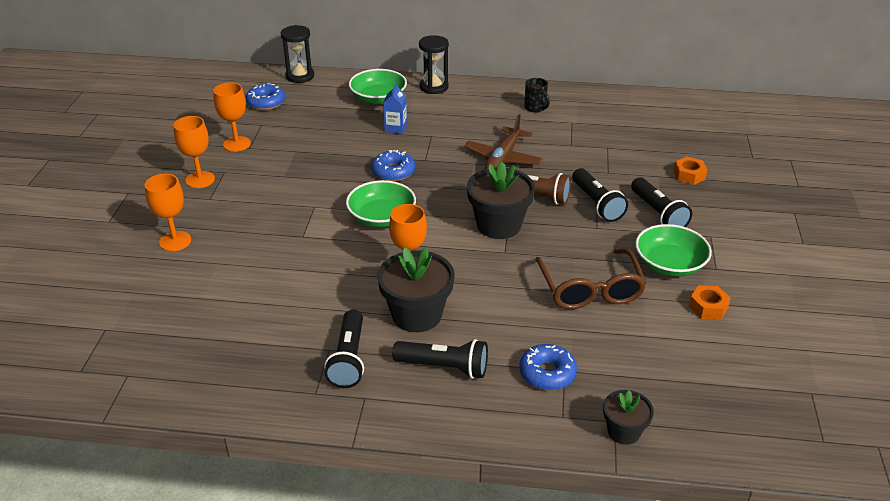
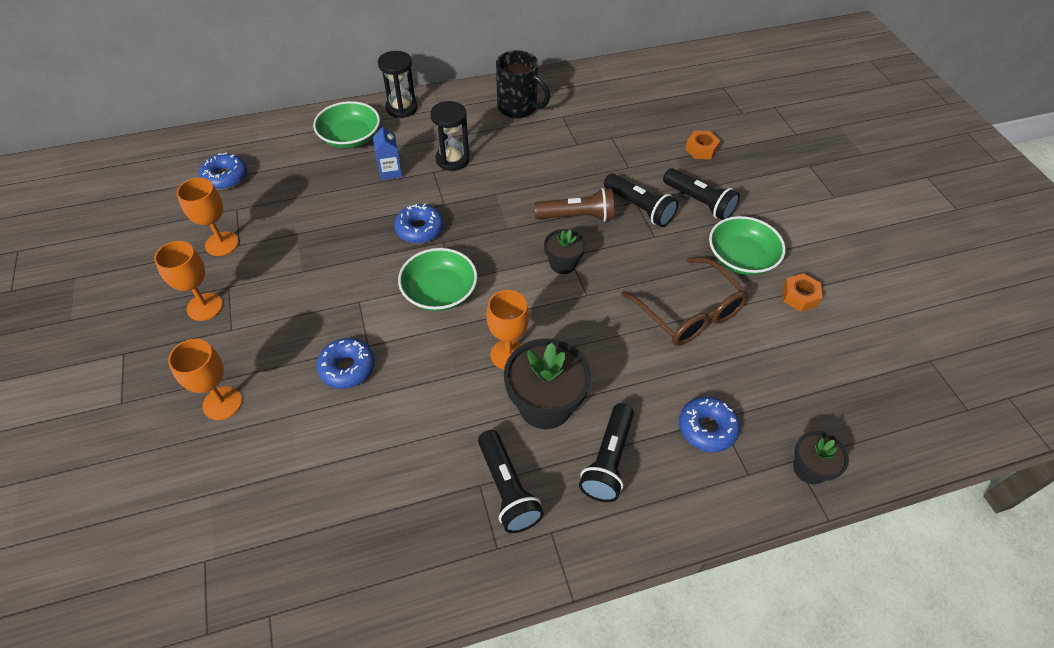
camera: 25 degrees left, 15 degrees up
black hourglass [281,25,314,83] -> black hourglass moved to [430,101,470,171]
black flashlight [392,339,488,379] -> black flashlight turned 120 degrees clockwise [579,403,634,502]
brown plane [464,114,543,169] -> none
black flower pot [467,162,535,239] -> black flower pot [544,229,586,274], size x0.57
black mug [524,78,550,113] -> black mug [496,50,550,118], size x1.73
none -> blue donut [316,338,375,389]

